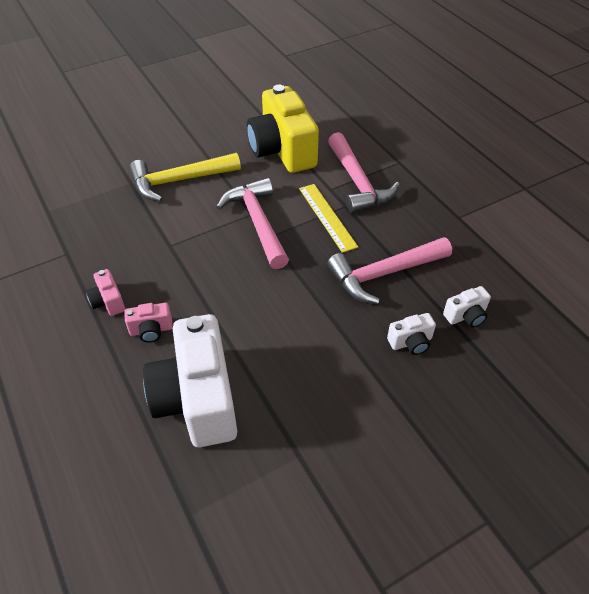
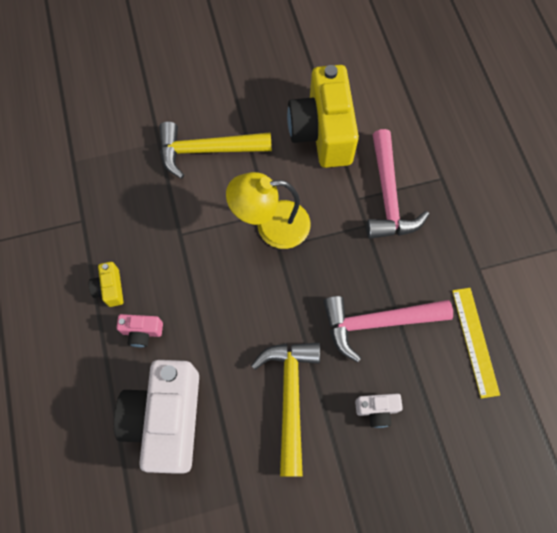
camera: 15 degrees right, 20 degrees up
pink camera [86,269,125,316] -> yellow camera [89,262,124,307]
pink hammer [216,178,289,269] -> yellow lamp [226,172,310,249]
yellow ruler [299,184,358,253] -> yellow ruler moved to [452,288,500,399]
white camera [443,286,491,328] -> none
none -> yellow hammer [251,342,320,477]

